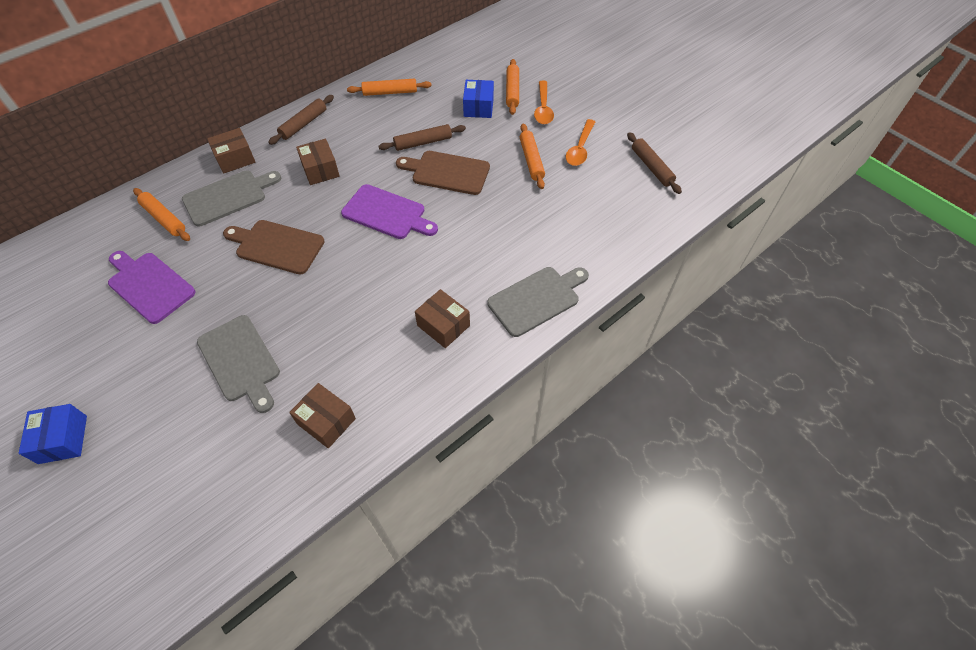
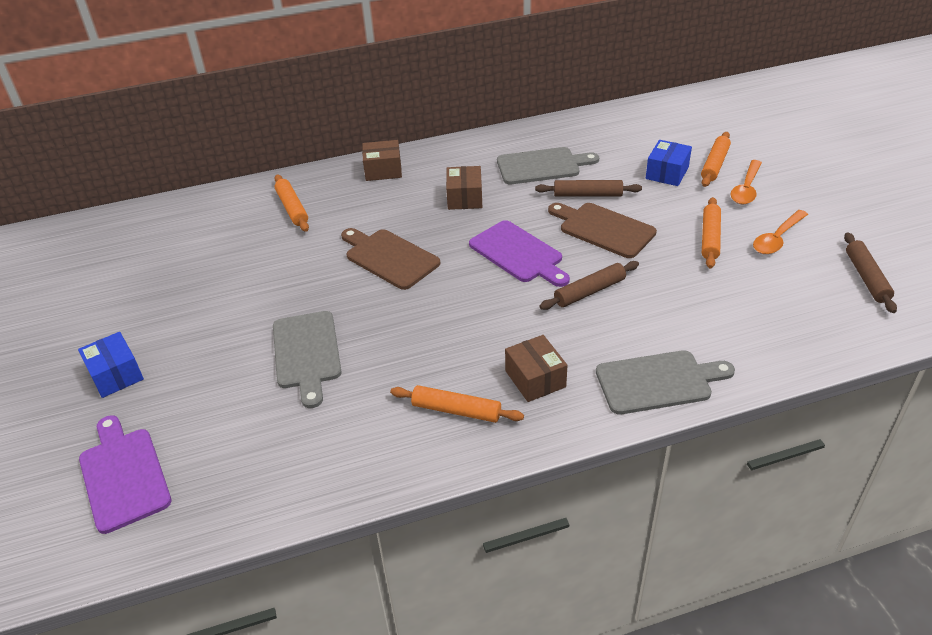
camera: 25 degrees right, 15 degrees down
blue box [19,404,87,464] -> blue box turned 45 degrees counterclockwise [78,332,144,398]
purple cutting board [108,251,195,324] -> purple cutting board moved to [79,415,172,534]
grey cutting board [182,171,281,227] -> grey cutting board moved to [497,147,599,184]
brown rolling pin [268,95,334,145] -> brown rolling pin moved to [539,261,639,310]
brown box [289,383,356,448] -> none
orange rolling pin [347,79,432,96] -> orange rolling pin moved to [390,385,524,423]

